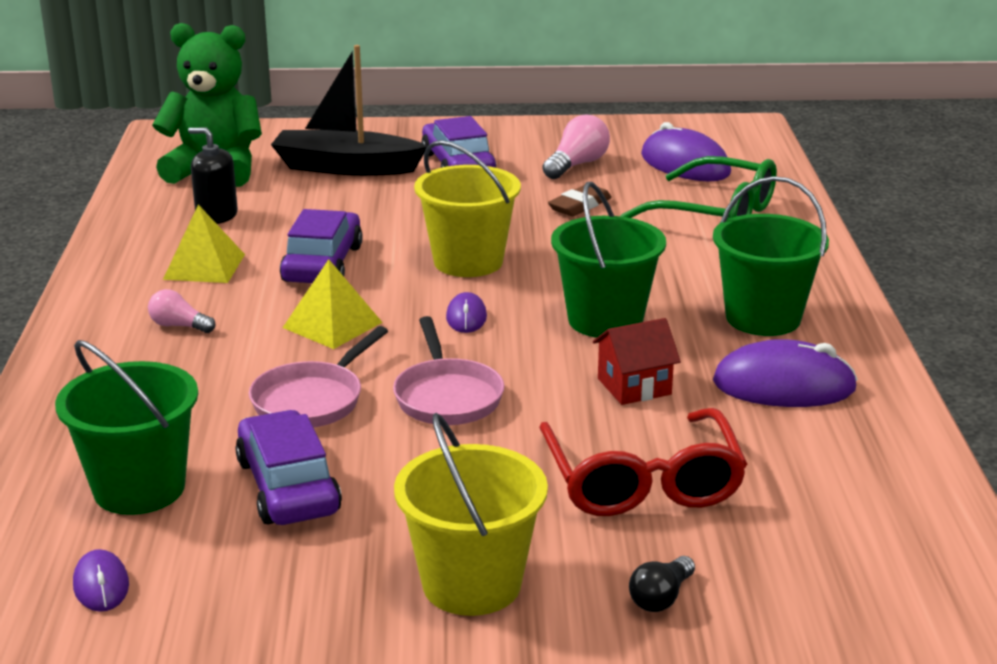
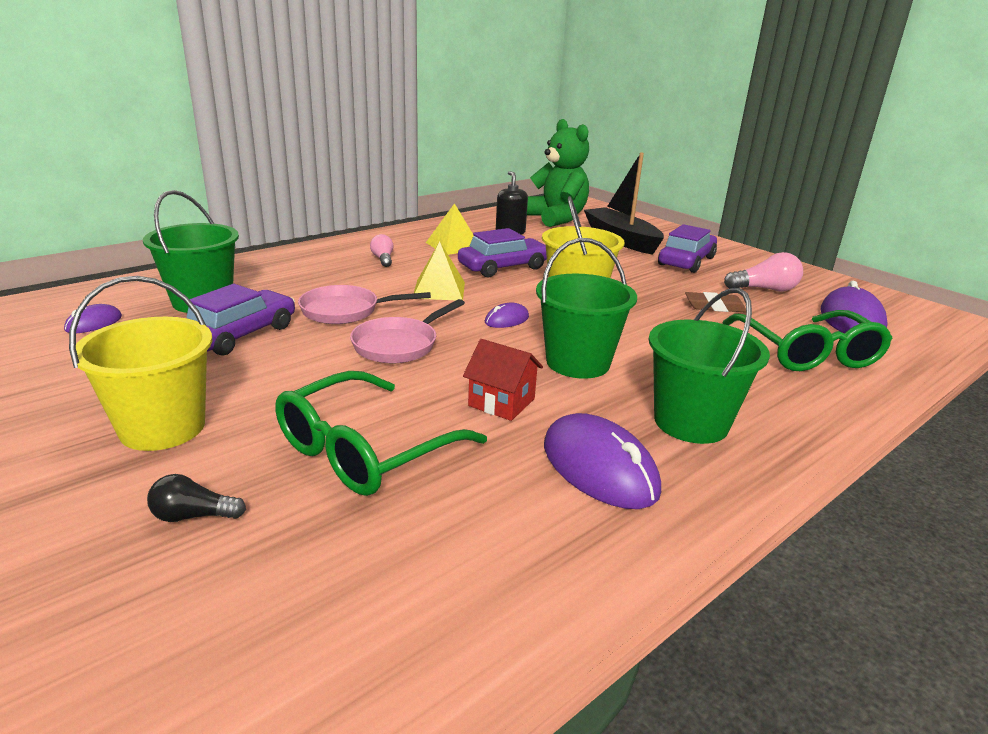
camera: 50 degrees right, 0 degrees up
red glasses [539,408,747,516] -> green glasses [275,371,487,496]

